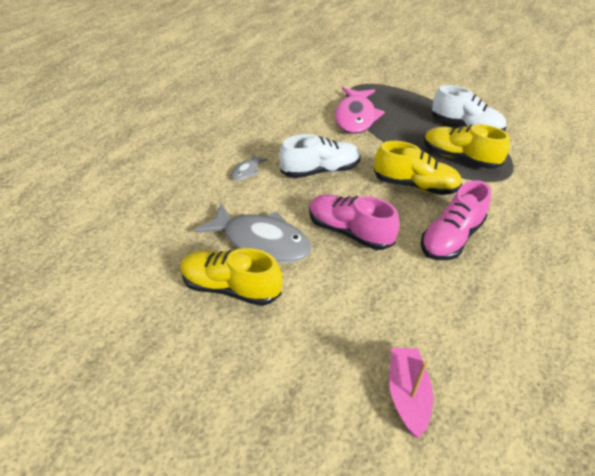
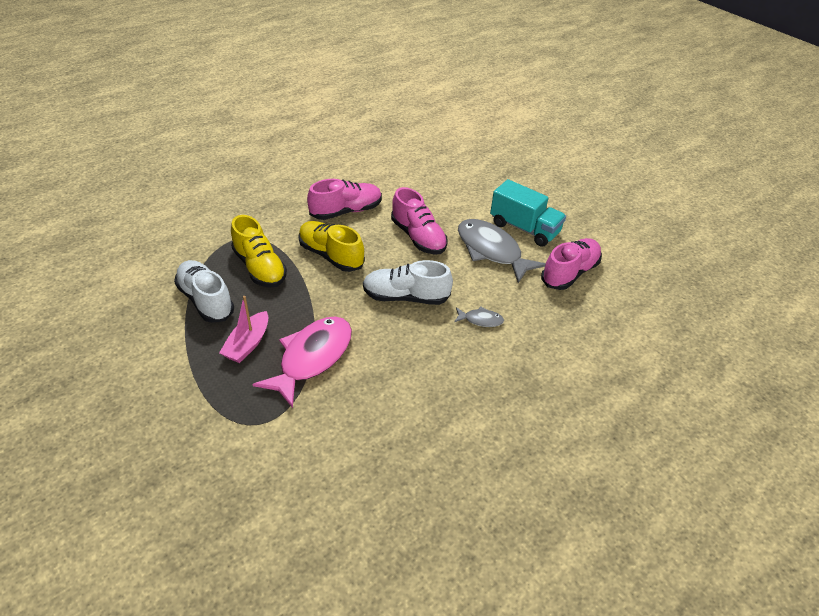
camera: 160 degrees left, 0 degrees up
yellow shoe [180,248,282,306] -> turquoise truck [490,179,566,247]
grey fish [231,154,267,181] -> grey fish turned 45 degrees clockwise [454,306,504,327]
pink boat [389,348,433,438] -> pink boat moved to [219,296,268,363]
none -> pink shoe [541,238,602,290]

